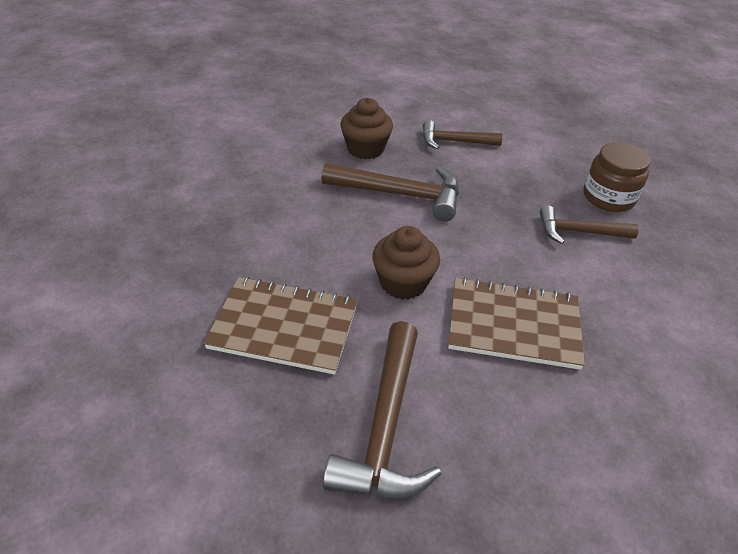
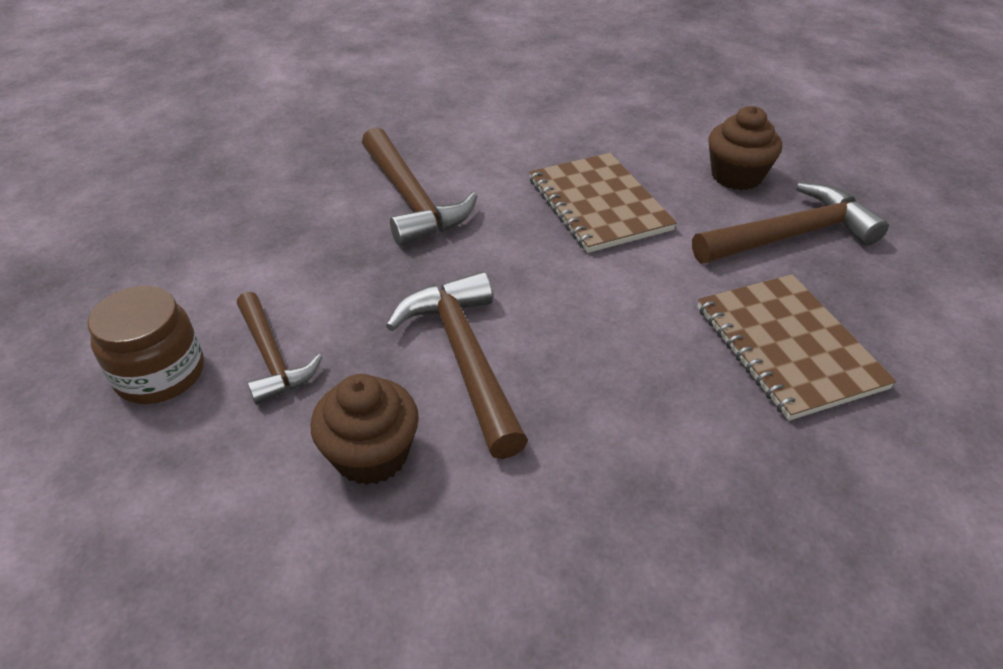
camera: 120 degrees left, 0 degrees up
brown cupcake [372,226,440,300] -> brown cupcake moved to [708,106,782,190]
brown hammer [540,205,639,244] -> brown hammer [362,127,478,246], size x1.56
brown jar [583,142,651,212] -> brown jar moved to [88,286,204,404]

